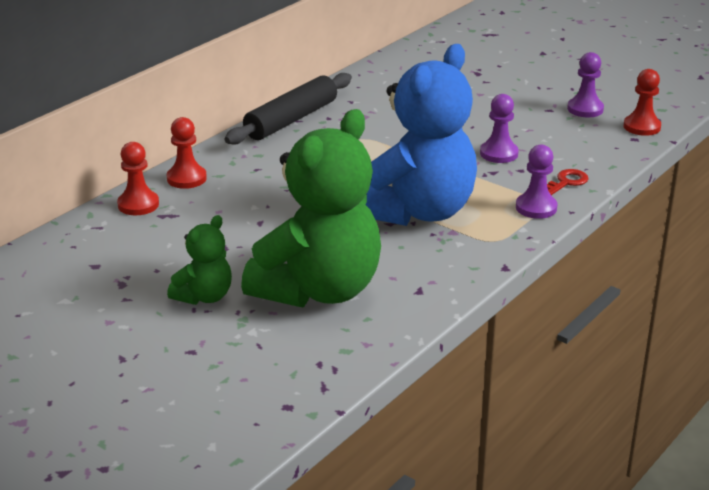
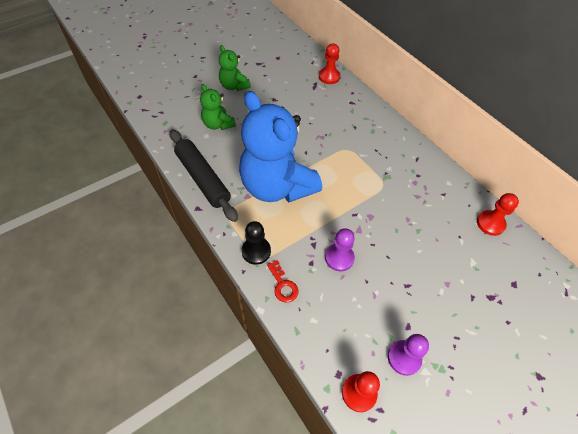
camera: 105 degrees right, 25 degrees up
red pawn [167,117,207,189] -> red pawn moved to [477,193,519,236]
black rolling pin [225,73,352,145] -> black rolling pin moved to [170,129,238,222]
green teddy bear [241,109,381,308] -> green teddy bear [200,84,236,130], size x0.46
purple pawn [516,145,557,219] -> black pawn [242,221,271,265]

